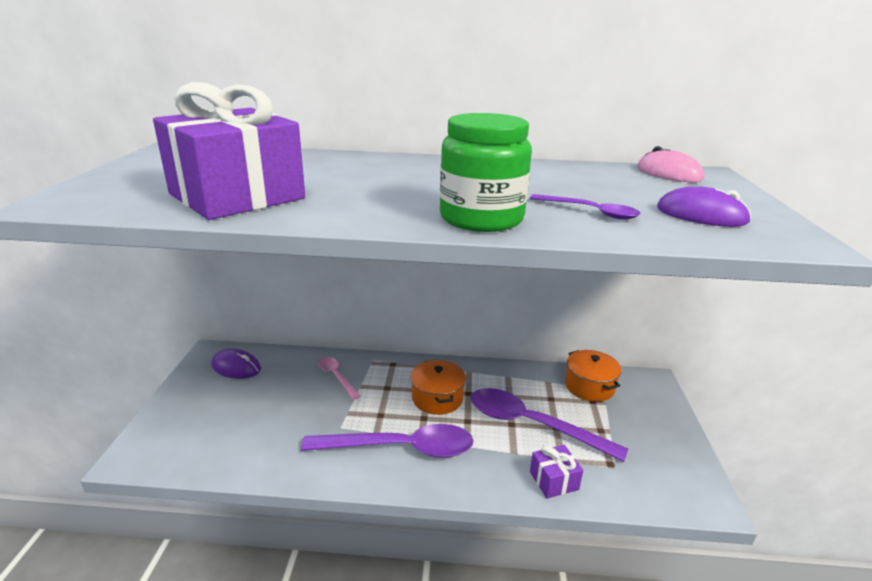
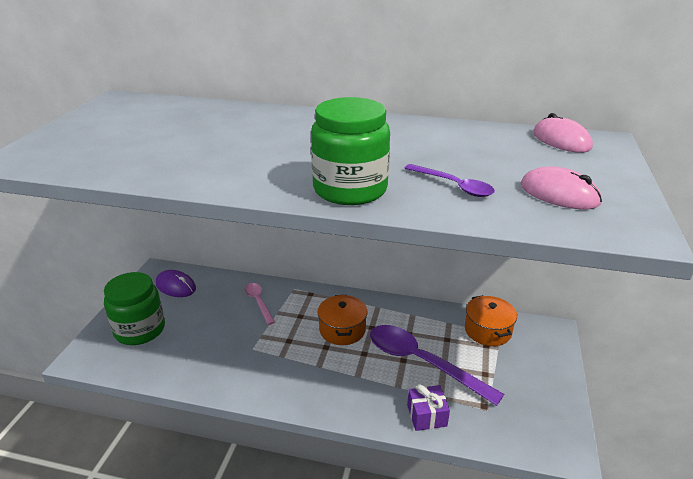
camera: 10 degrees right, 5 degrees up
purple gift [153,82,305,220] -> none
purple spoon [301,424,474,458] -> none
purple mouse [657,186,752,227] -> pink mouse [521,166,602,209]
none -> green jar [104,272,165,345]

